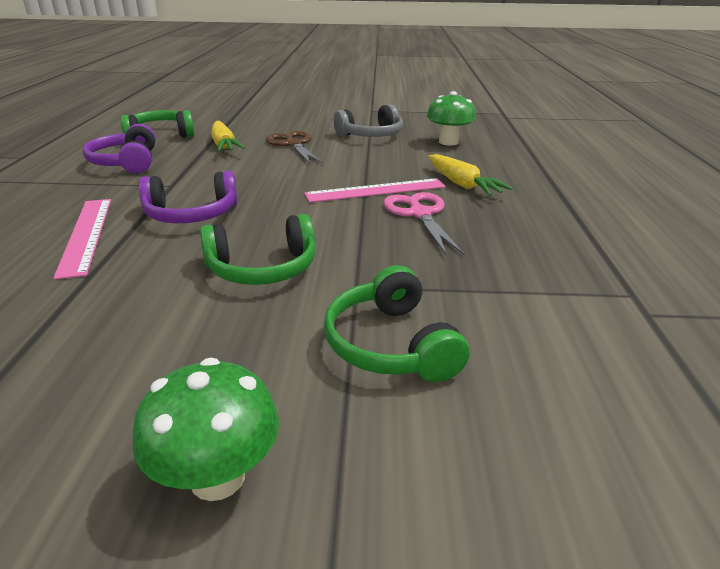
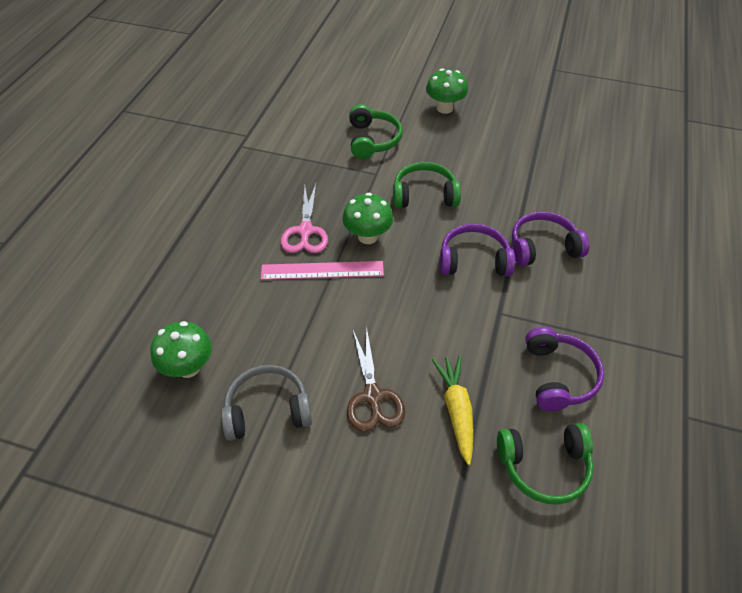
camera: 165 degrees left, 20 degrees up
pink ruler [53,199,111,280] -> purple headphones [512,211,589,266]
yellow carrot [428,154,513,196] -> none
none -> green mushroom [342,193,393,244]

